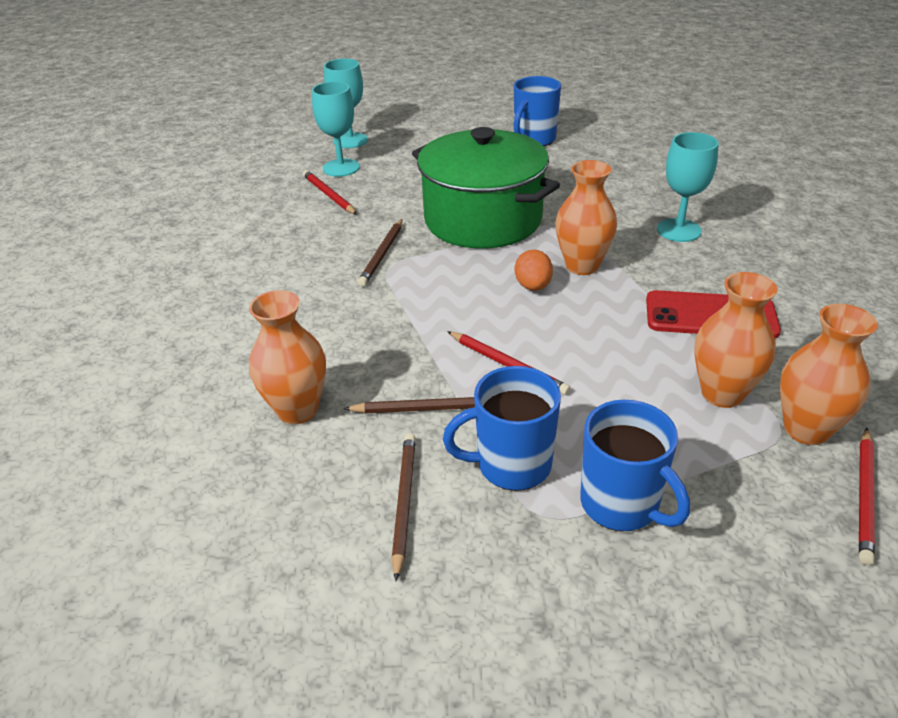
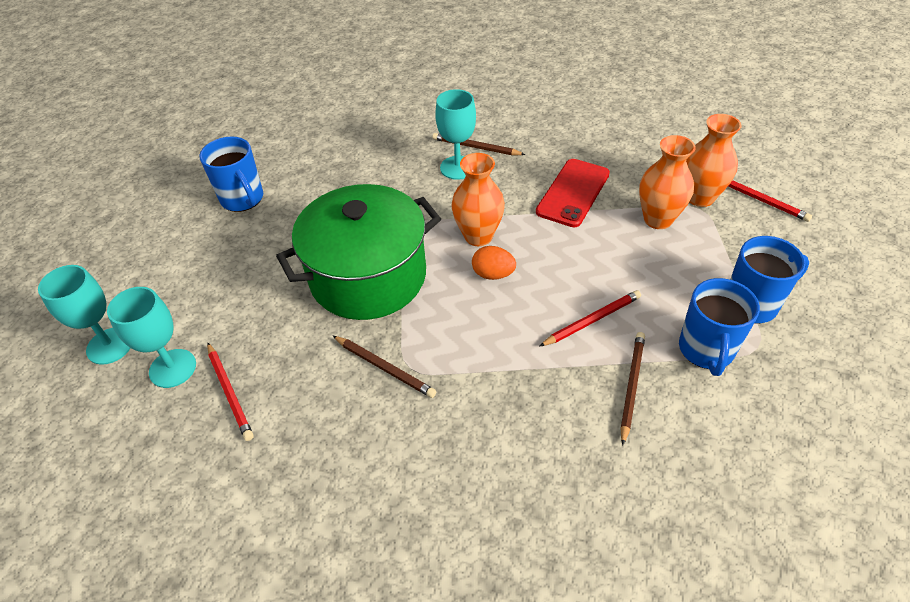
camera: 70 degrees left, 10 degrees up
orange vase [249,290,326,424] -> none
red pencil [303,170,357,215] -> red pencil turned 105 degrees counterclockwise [207,343,254,441]
brown pencil [392,433,416,581] -> brown pencil moved to [432,133,526,155]

